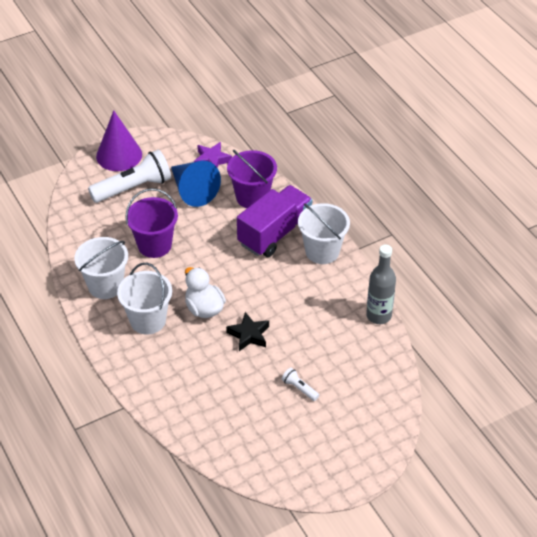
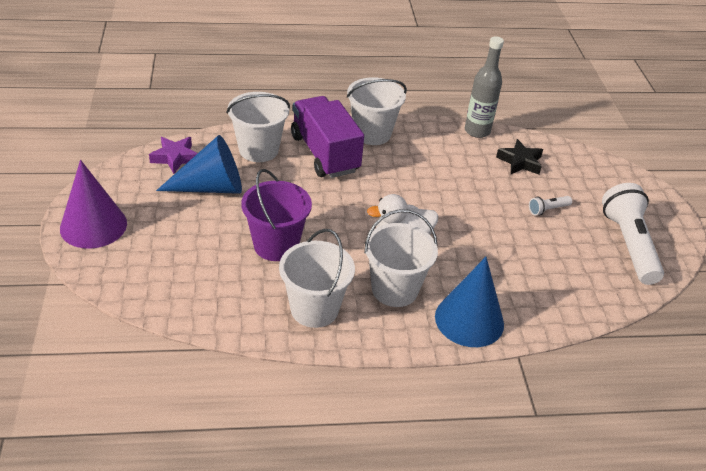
camera: 70 degrees left, 5 degrees down
white flashlight [88,149,171,203] -> white flashlight moved to [602,183,664,285]
black star [226,312,269,351] -> black star moved to [496,139,543,174]
purple bucket [227,149,277,208] -> white bucket [227,92,290,162]
none -> blue cone [435,257,504,347]

